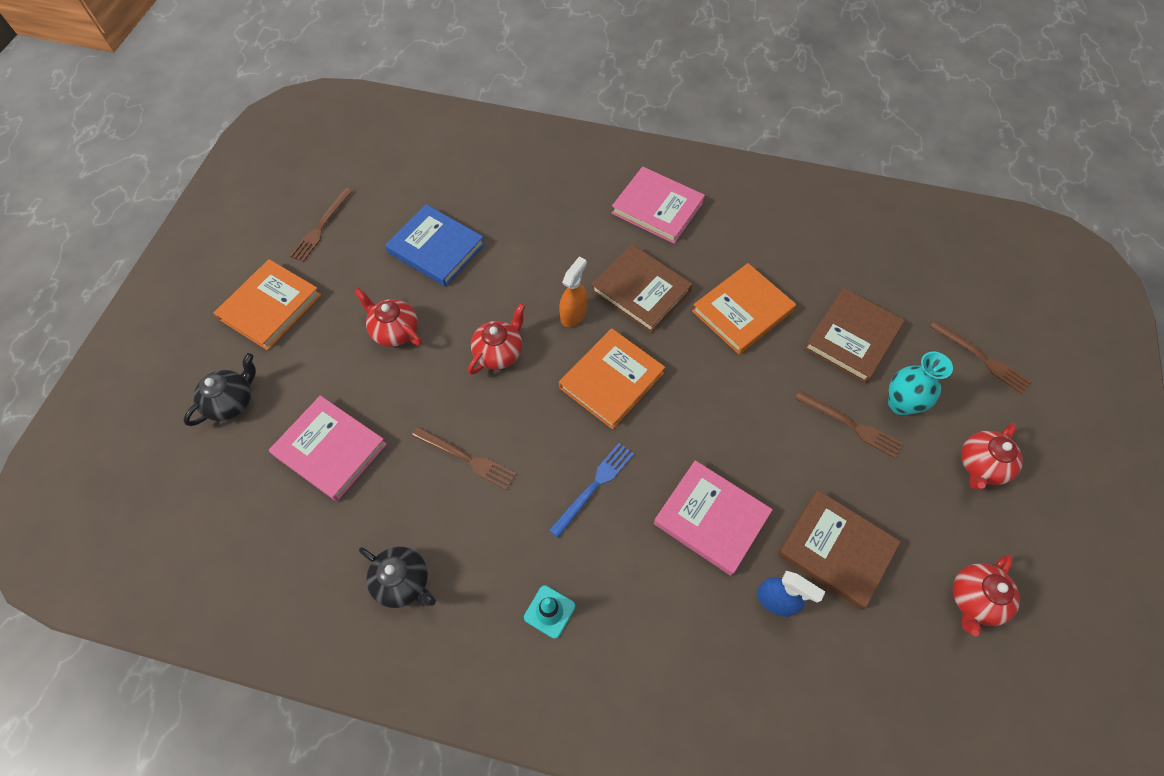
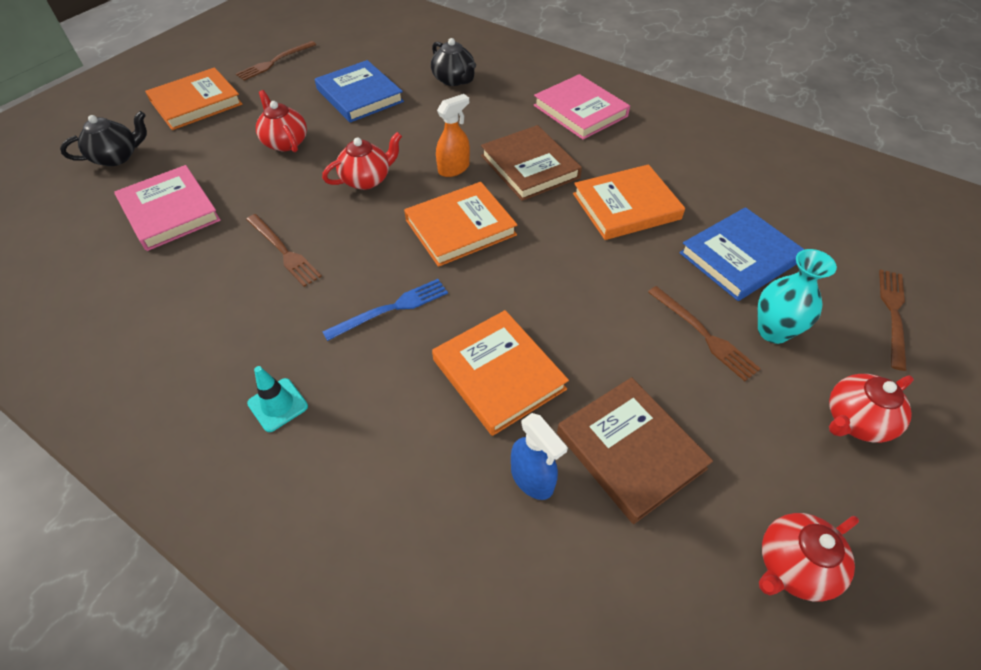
camera: 20 degrees right, 10 degrees down
black teapot [359,547,436,608] -> black teapot moved to [431,38,476,86]
pink book [654,460,773,576] -> orange book [432,310,569,436]
brown book [804,288,905,383] -> blue book [679,207,805,301]
brown fork [930,320,1031,394] -> brown fork turned 135 degrees counterclockwise [879,269,907,371]

